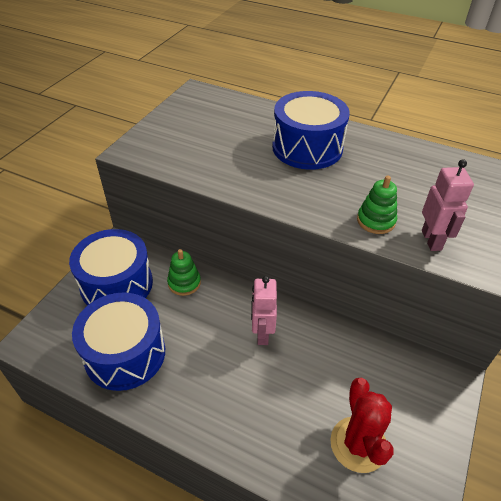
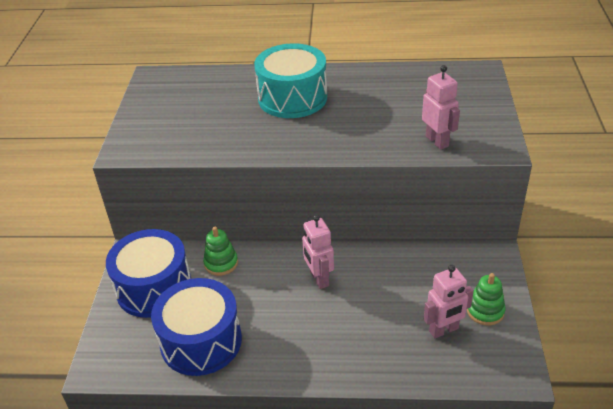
camera: 20 degrees left, 5 degrees down
blue drum [272,91,350,170] -> turquoise drum [254,43,327,118]
red cactus [330,378,394,473] -> pink robot [424,265,474,338]
green stacking toy [357,176,397,234] -> green stacking toy moved to [467,273,506,325]

